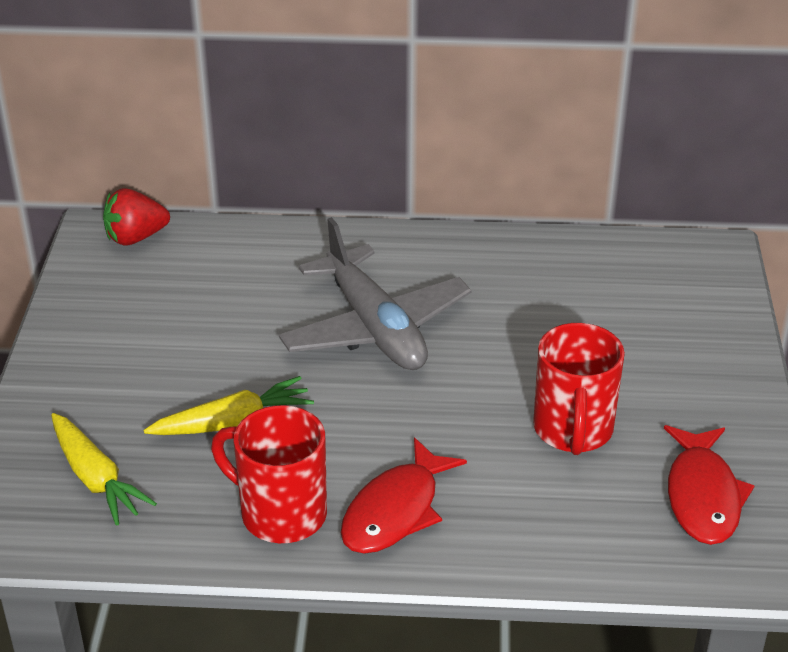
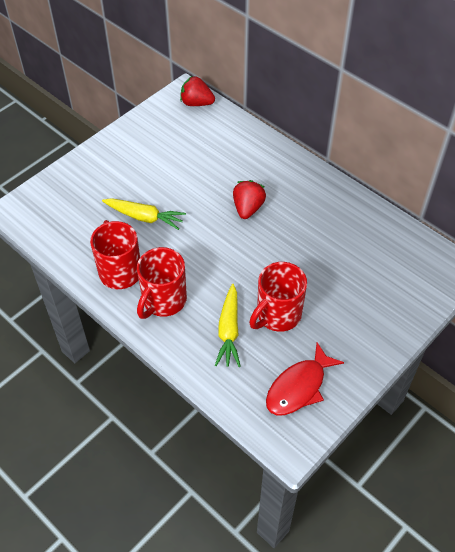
camera: 40 degrees right, 15 degrees up
yellow carrot [51,413,157,526] -> yellow carrot moved to [215,284,241,367]
grey plane [279,217,471,370] -> red strawberry [233,180,266,219]
red fish [341,438,467,554] -> red mug [137,247,187,319]

